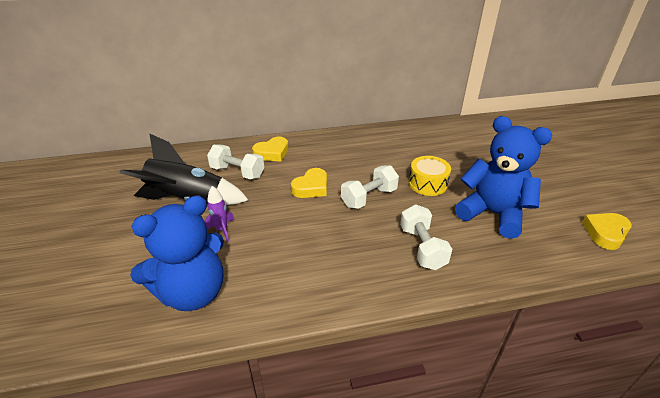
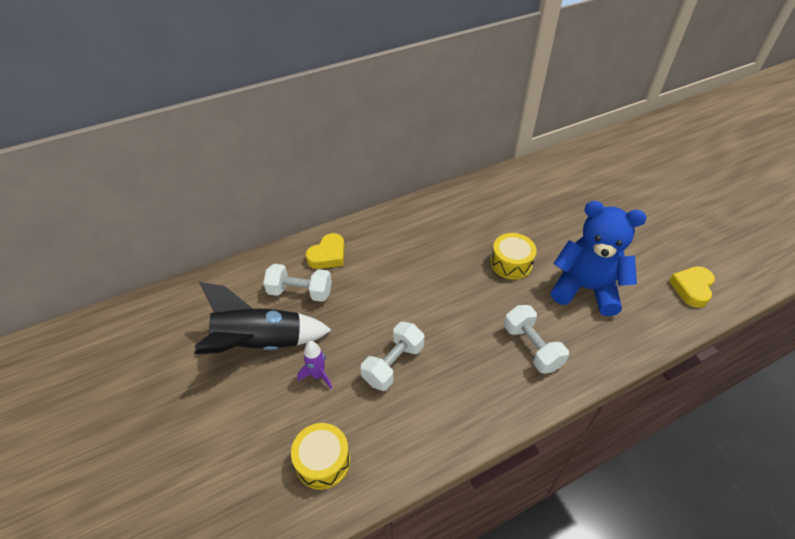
camera: 15 degrees left, 10 degrees up
blue teddy bear [130,195,224,311] -> yellow drum [291,423,350,490]
yellow heart [291,168,327,198] -> none
white dumbbell [341,165,399,209] -> white dumbbell moved to [361,322,424,391]

